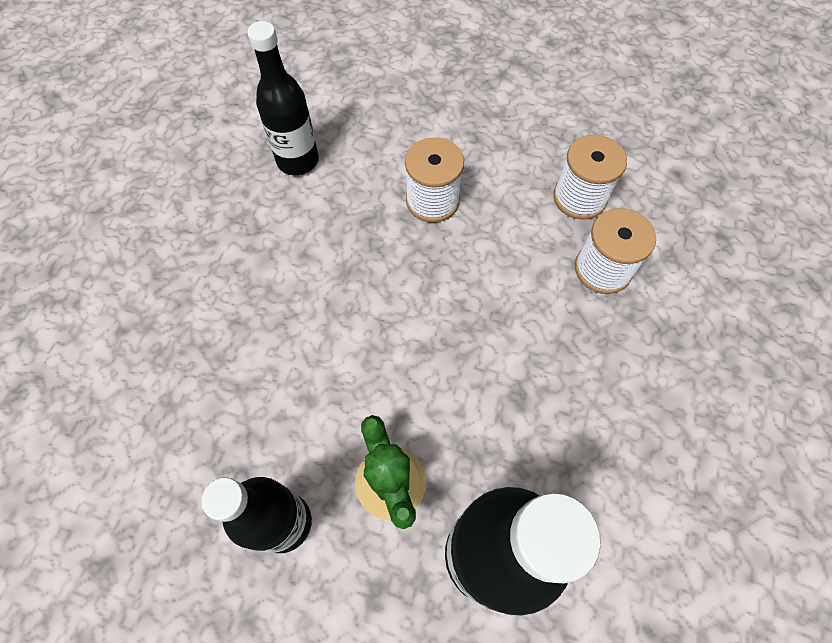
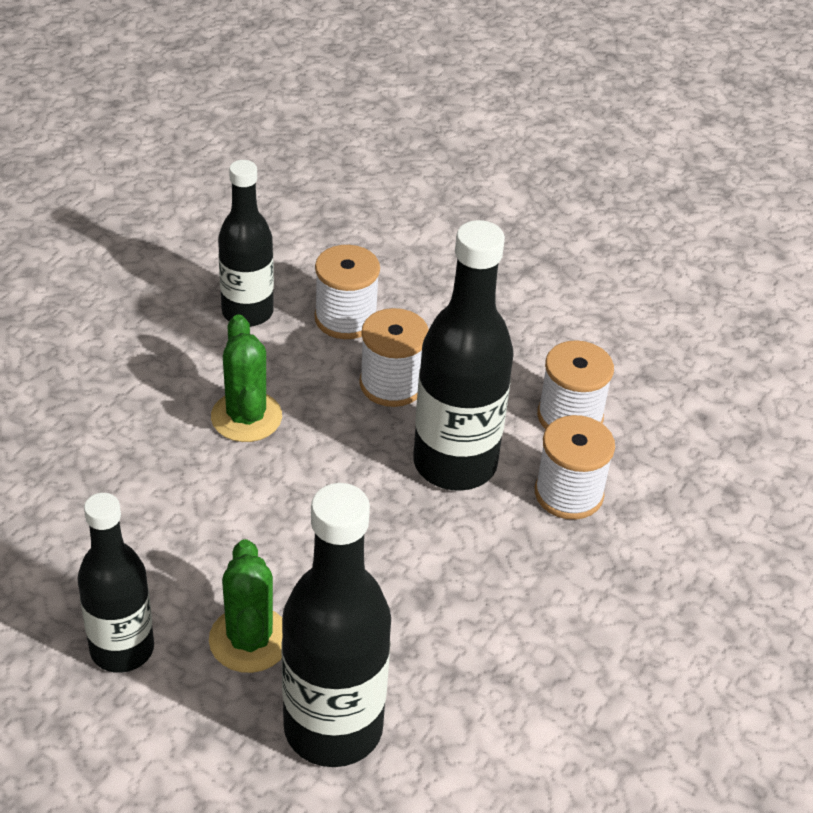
camera: 10 degrees right, 20 degrees down
none -> green cactus [211,314,282,442]
none -> white spool [315,245,380,339]
none -> black bottle [413,220,514,491]

